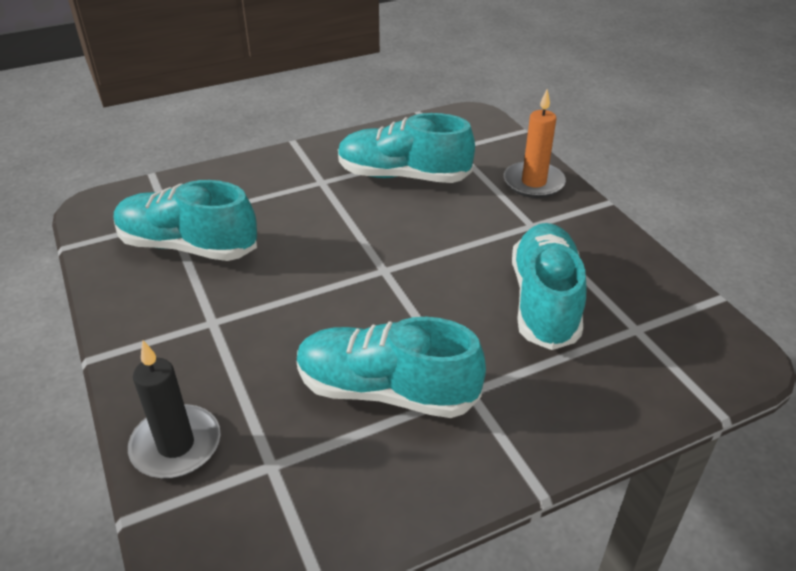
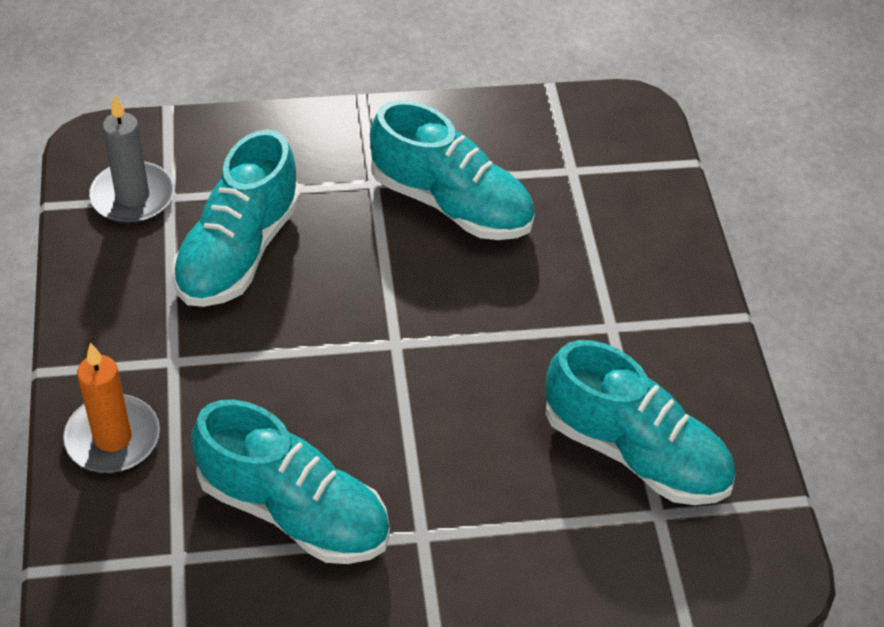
camera: 165 degrees left, 10 degrees up
black candle [128,341,221,478] -> none
none -> grey candle [89,95,174,224]

